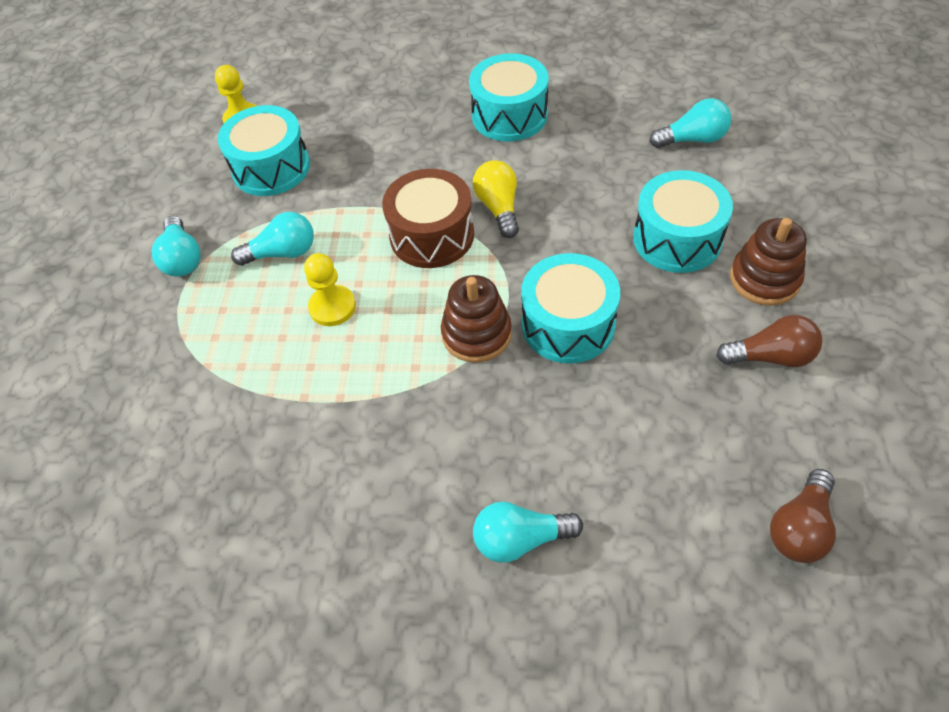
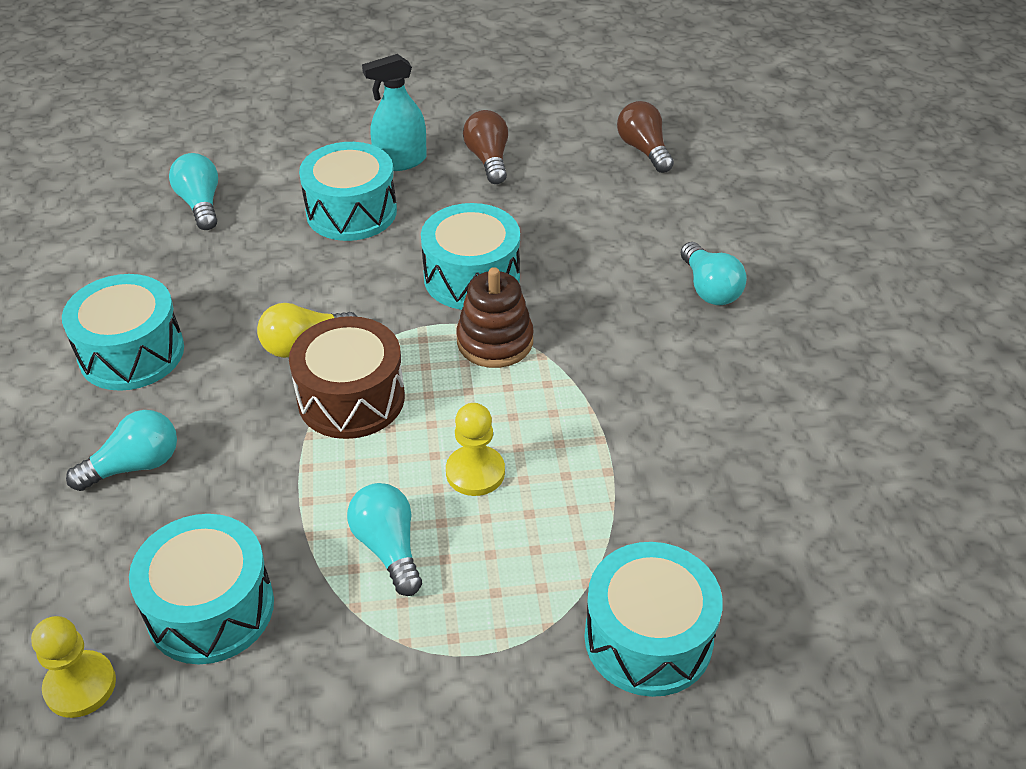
camera: 105 degrees left, 10 degrees down
turquoise light bulb [152,216,201,277] -> turquoise light bulb moved to [66,410,177,491]
brown stacking toy [730,218,807,306] -> turquoise spray bottle [362,54,427,171]
brown light bulb [770,469,836,563] -> brown light bulb turned 135 degrees counterclockwise [617,101,674,173]
none -> turquoise drum [584,542,723,697]

